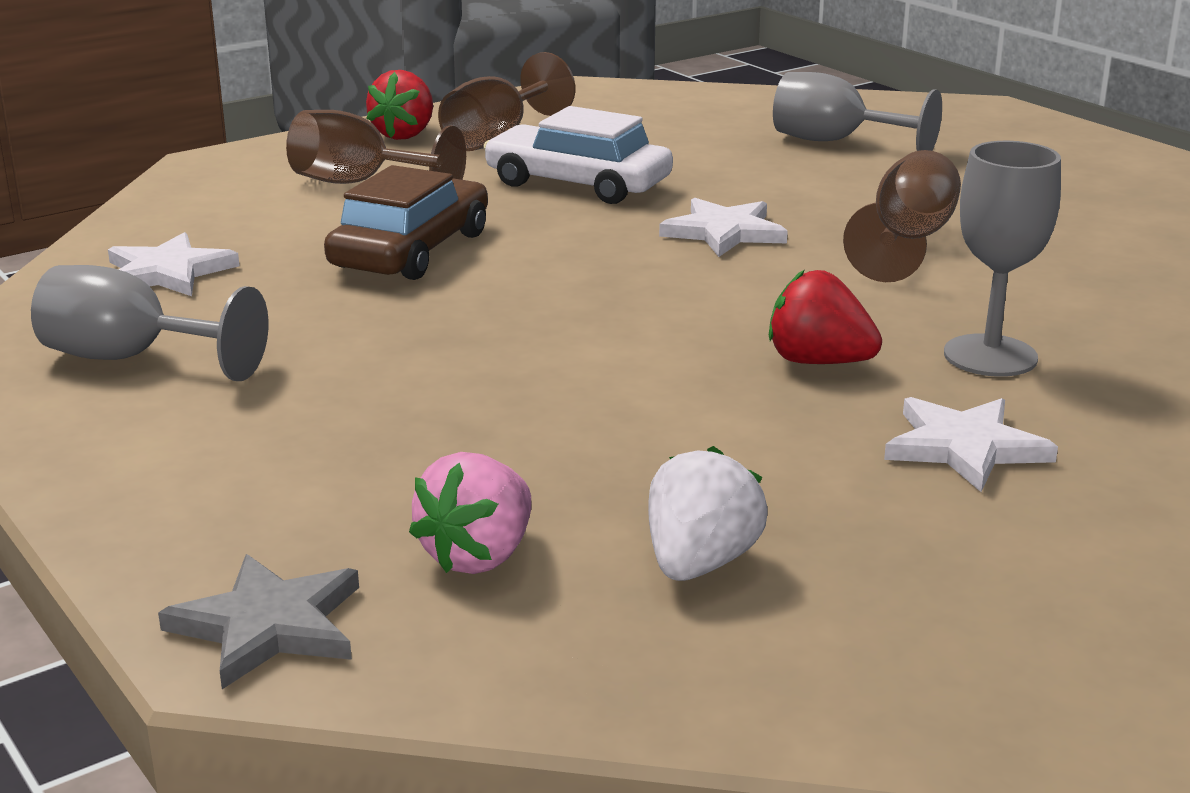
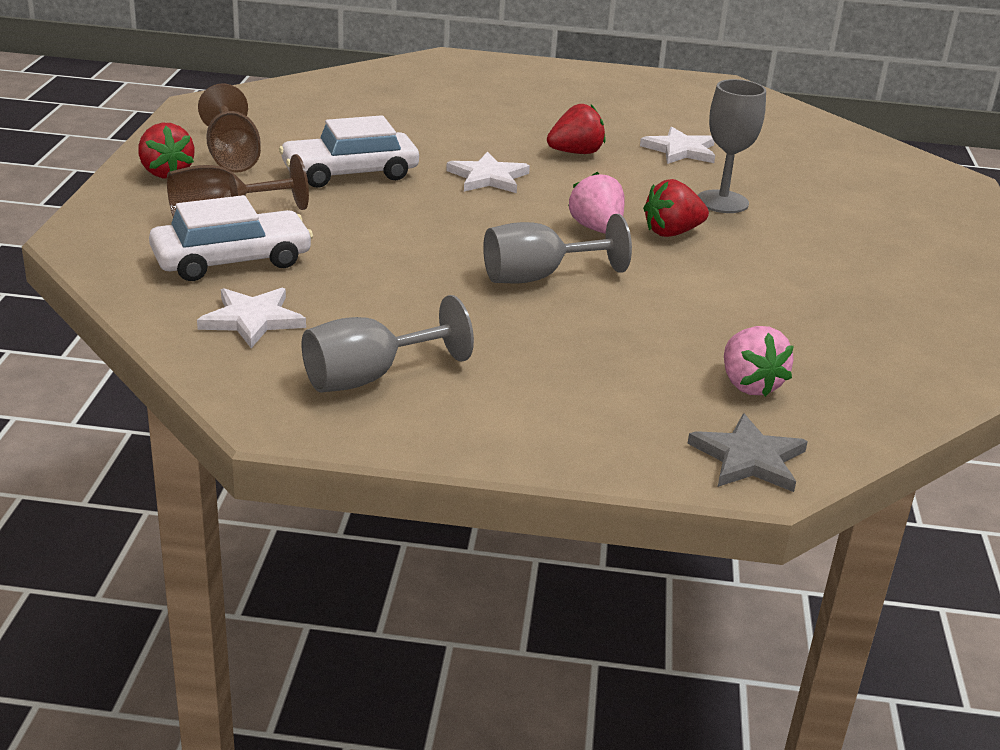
camera: 50 degrees left, 5 degrees up
brown car [324,165,488,280] -> none
white strawberry [648,446,768,581] -> none
grey goblet [773,72,942,151] -> grey goblet moved to [483,214,632,283]
brown goblet [843,150,961,282] -> red strawberry [547,104,606,154]
white star [884,397,1058,492] -> white star moved to [640,127,715,164]
none -> white car [149,195,313,281]
none -> pink strawberry [568,172,625,234]

